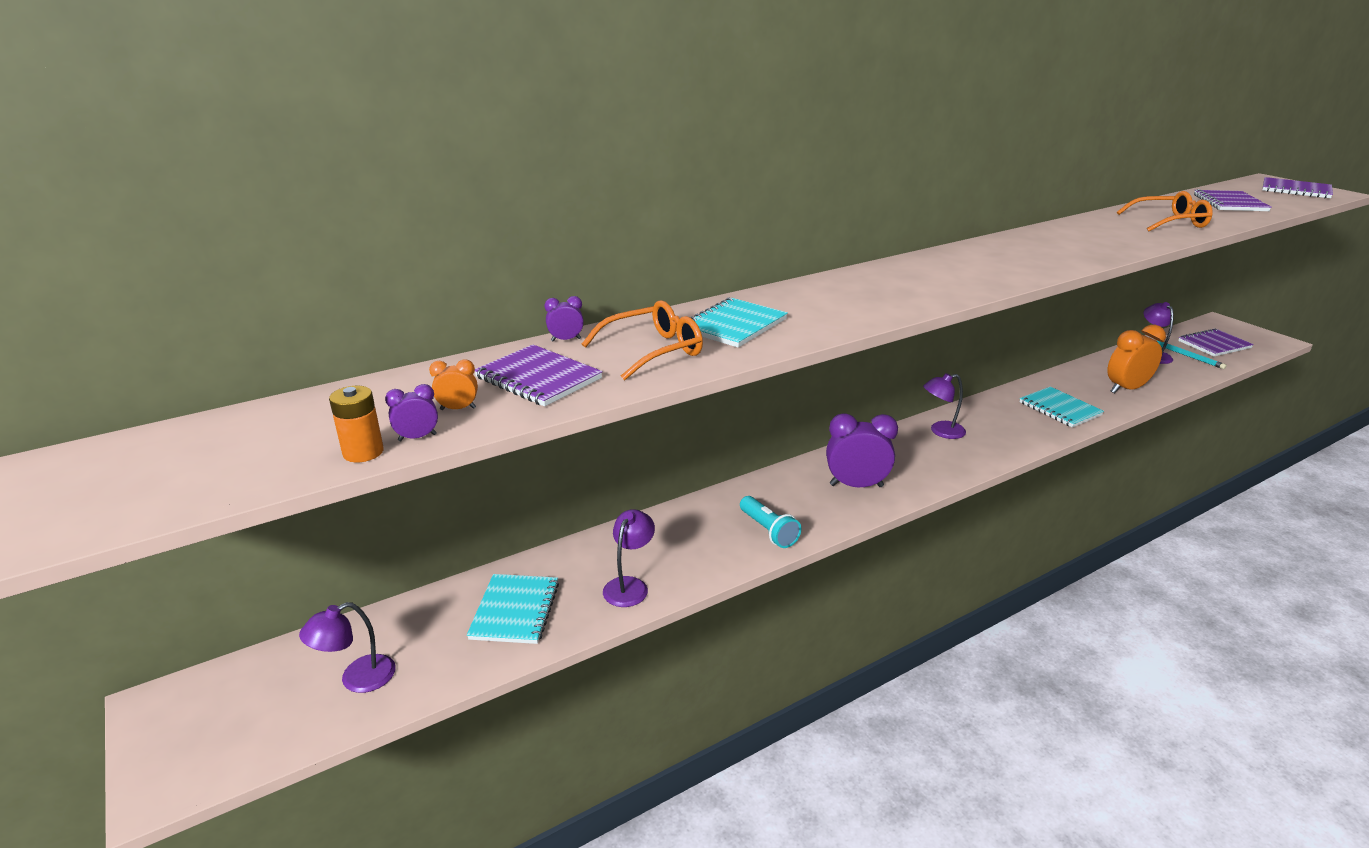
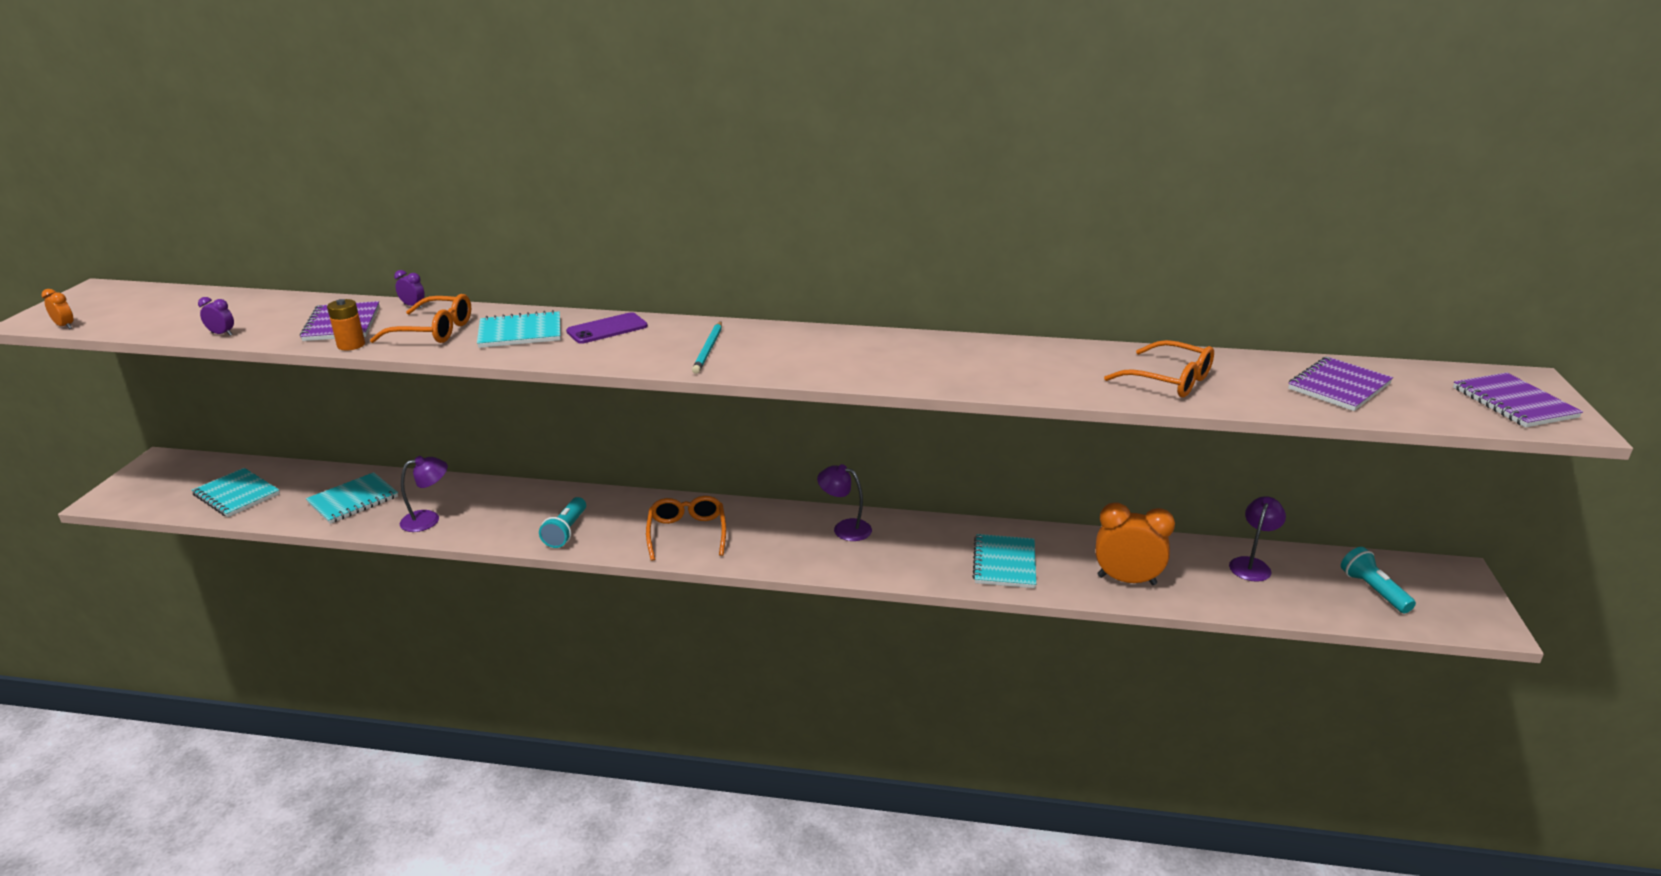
camera: 40 degrees right, 0 degrees up
purple lamp [299,602,396,693] -> turquoise notebook [192,468,280,517]
orange battery [329,386,384,462] -> orange battery moved to [327,299,365,351]
orange clock [429,359,478,410] -> orange clock moved to [41,289,74,329]
purple clock [826,413,898,487] -> orange glasses [646,496,726,561]
turquoise pencil [1156,340,1227,369] -> turquoise pencil moved to [692,322,722,374]
purple notebook [1178,328,1254,356] -> turquoise flashlight [1341,547,1416,613]
none -> purple phone [566,312,648,344]

